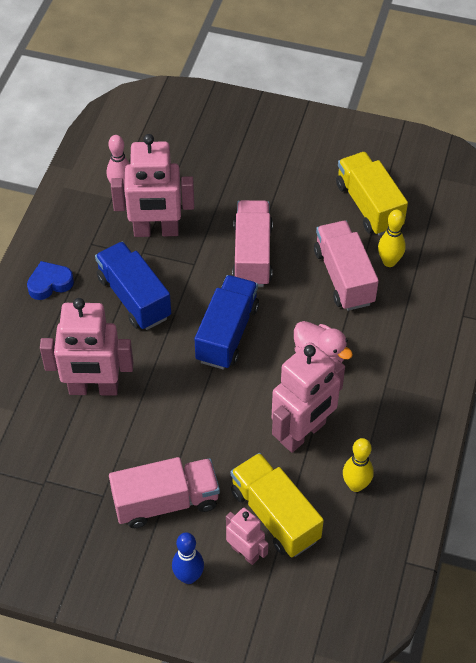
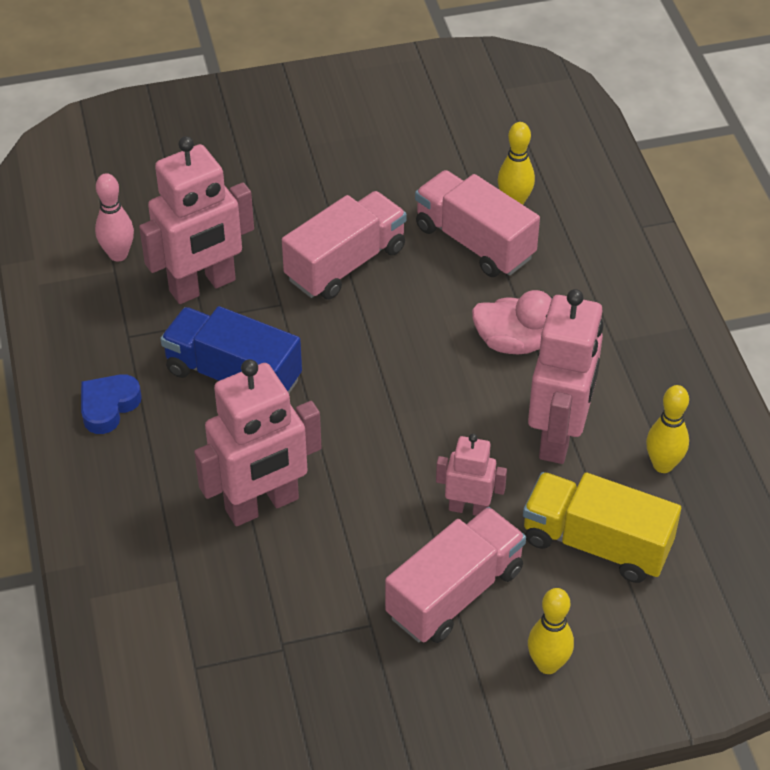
camera: 30 degrees left, 5 degrees down
blue bowling pin [172,532,204,584] -> yellow bowling pin [528,588,574,674]
blue truck [195,275,259,369] -> none
pink robot [226,508,268,565] -> pink robot moved to [436,434,507,516]
pink truck [232,200,273,287] -> pink truck turned 75 degrees clockwise [282,191,407,300]
yellow truck [336,152,408,236] -> none

